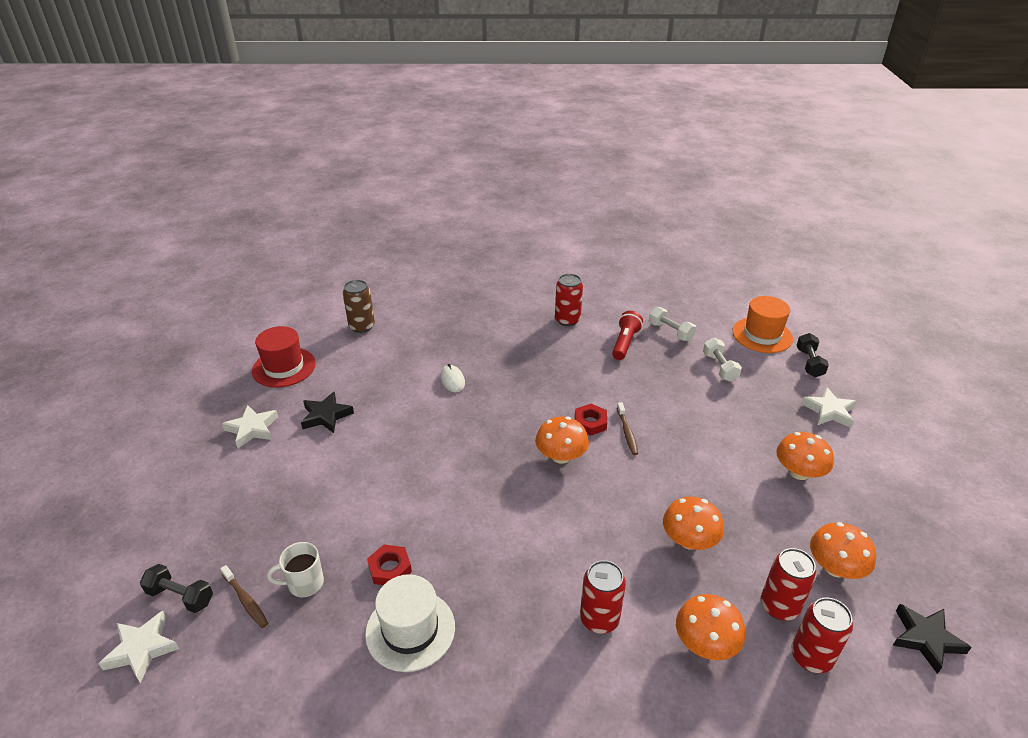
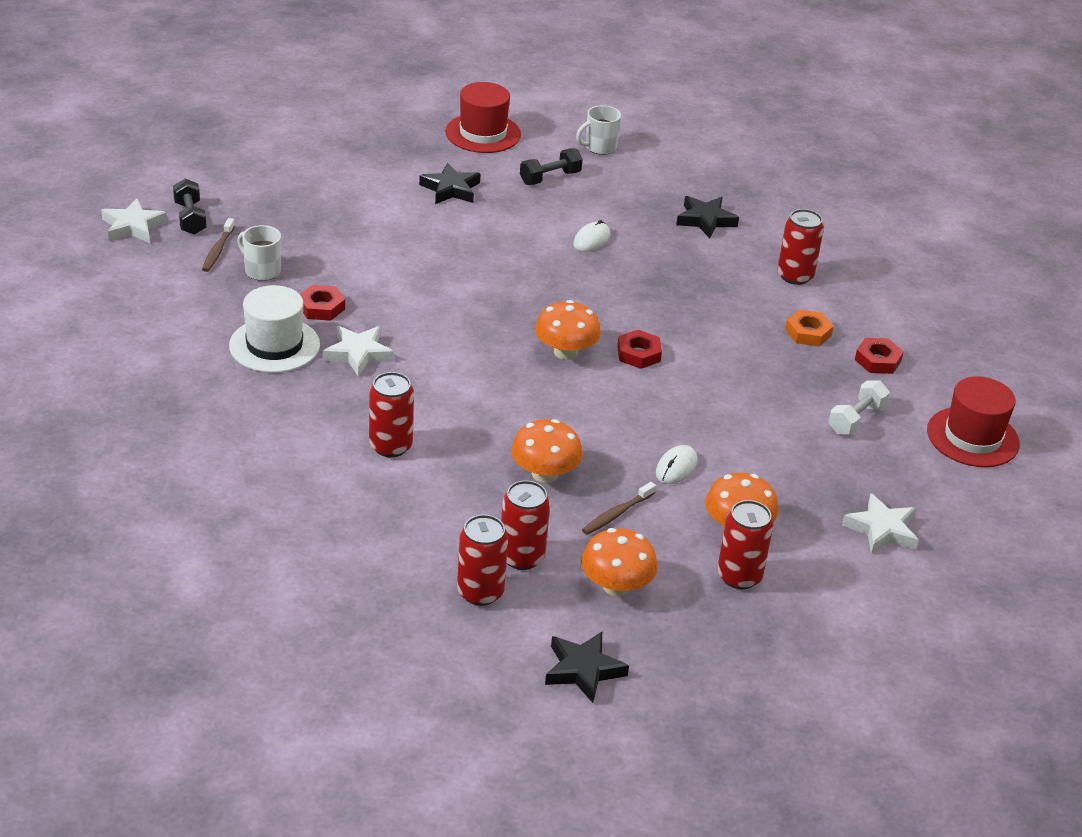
camera: 50 degrees right, 0 degrees up
white star [222,405,278,448] -> white star moved to [323,326,394,377]
brown can [343,280,375,333] -> white mug [576,105,621,155]
red flashlight [612,311,643,360] -> orange nut [785,310,834,346]
brown toothbrush [617,402,638,455] -> brown toothbrush moved to [582,482,656,535]
white dumbbell [649,307,696,341] -> red nut [855,338,904,374]
orange mushroom [676,594,745,660] -> none
orange hat [732,296,793,353] -> red hat [927,376,1020,467]
black dumbbell [796,333,829,377] -> black dumbbell moved to [520,148,583,185]
none -> white mouse [656,445,697,484]
none -> black star [676,196,739,238]
none -> red can [717,500,774,589]

